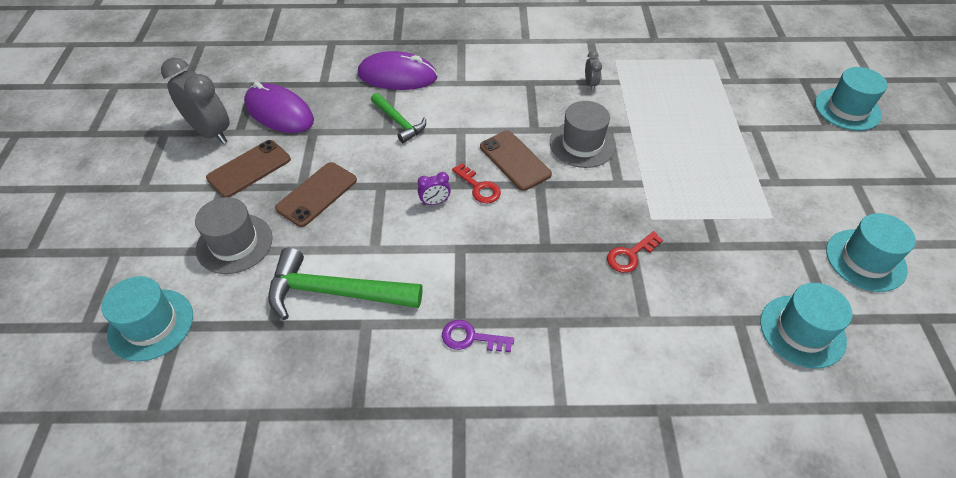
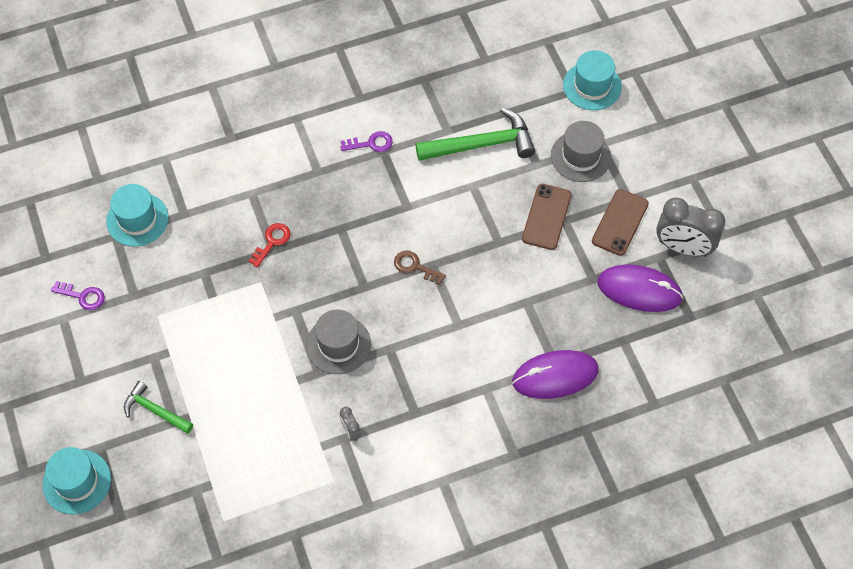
camera: 160 degrees right, 10 degrees up
green hammer [371,93,426,143] -> green hammer moved to [124,381,193,434]
purple clock [418,172,451,205] -> none
red key [452,163,501,203] -> brown key [394,251,446,285]
brown phone [480,131,552,191] -> none
turquoise hat [826,213,916,292] -> purple key [51,281,105,310]

